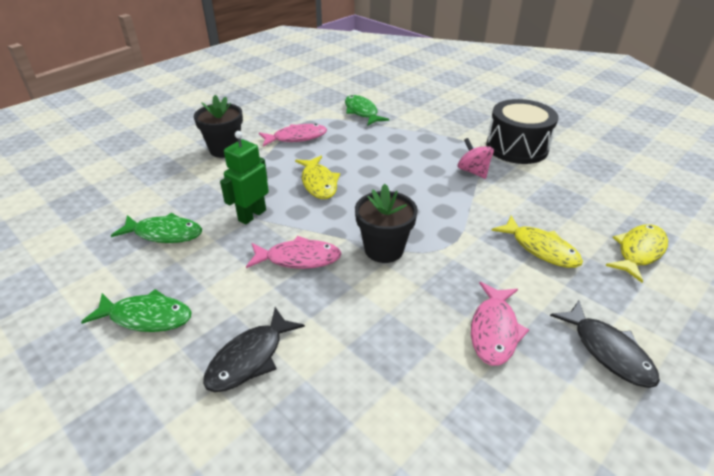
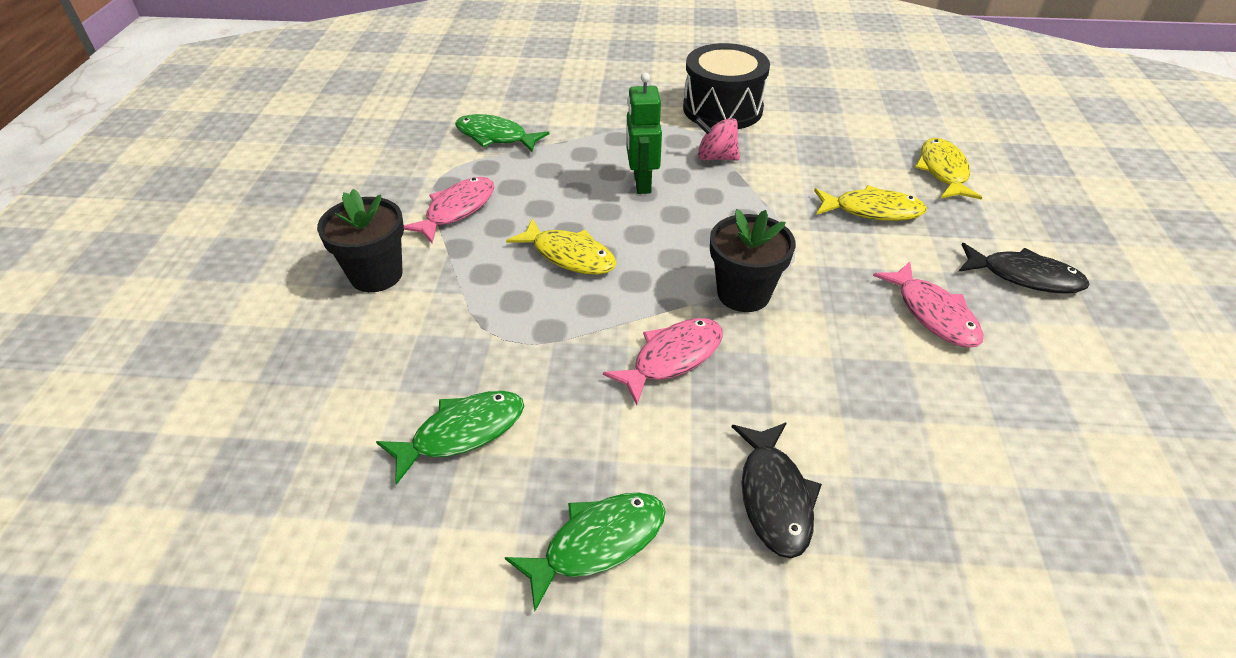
camera: 40 degrees left, 5 degrees up
green robot [220,131,269,225] -> green robot moved to [626,73,662,194]

